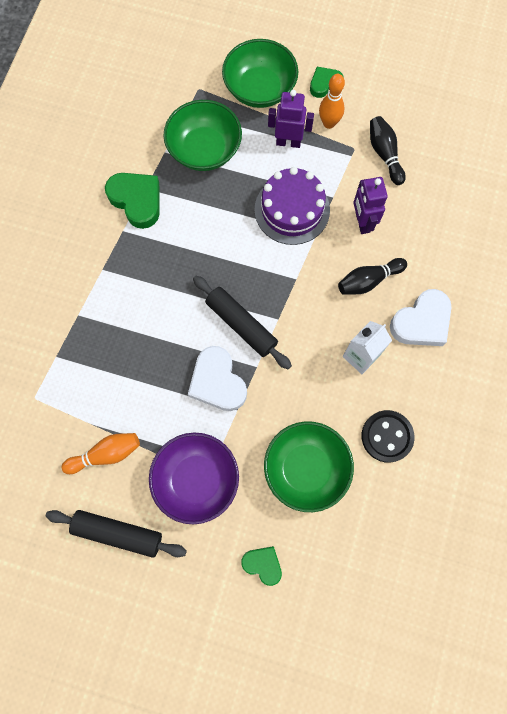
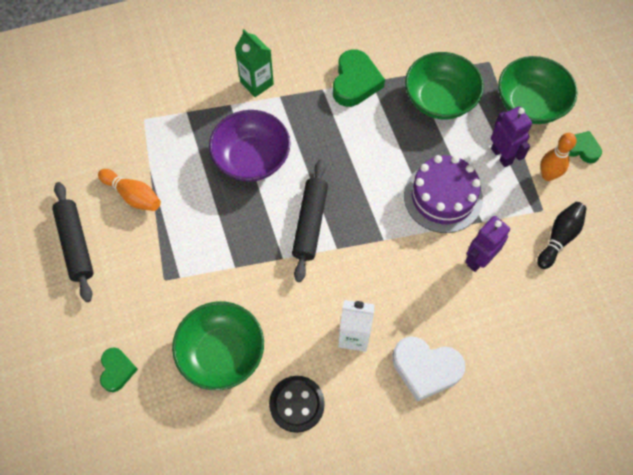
camera: 55 degrees right, 10 degrees down
purple bowl [149,433,239,524] -> purple bowl moved to [209,110,290,182]
white heart [188,346,247,411] -> none
black bowling pin [338,258,407,295] -> none
none -> green carton [235,29,274,97]

